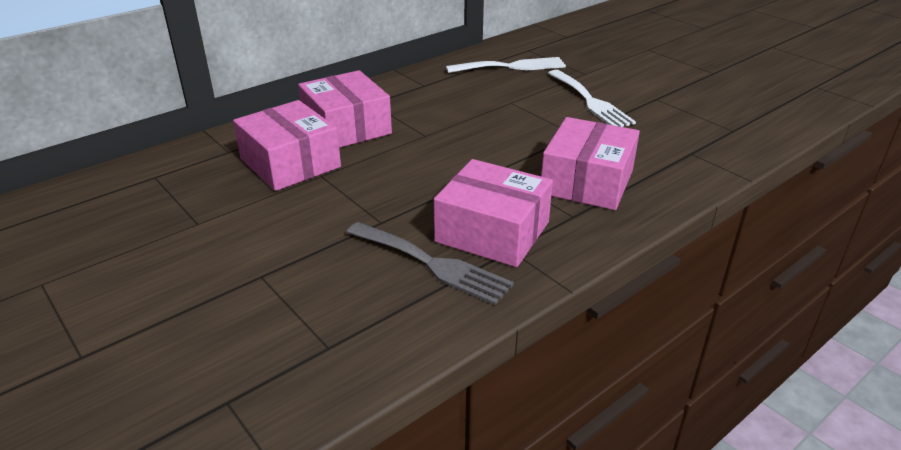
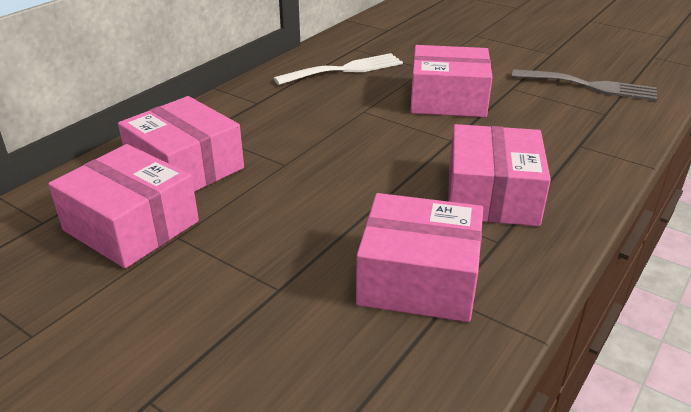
camera: 15 degrees left, 0 degrees up
grey fork [346,222,514,305] -> grey fork moved to [512,69,657,101]
white fork [548,70,636,127] -> pink box [410,45,493,117]

